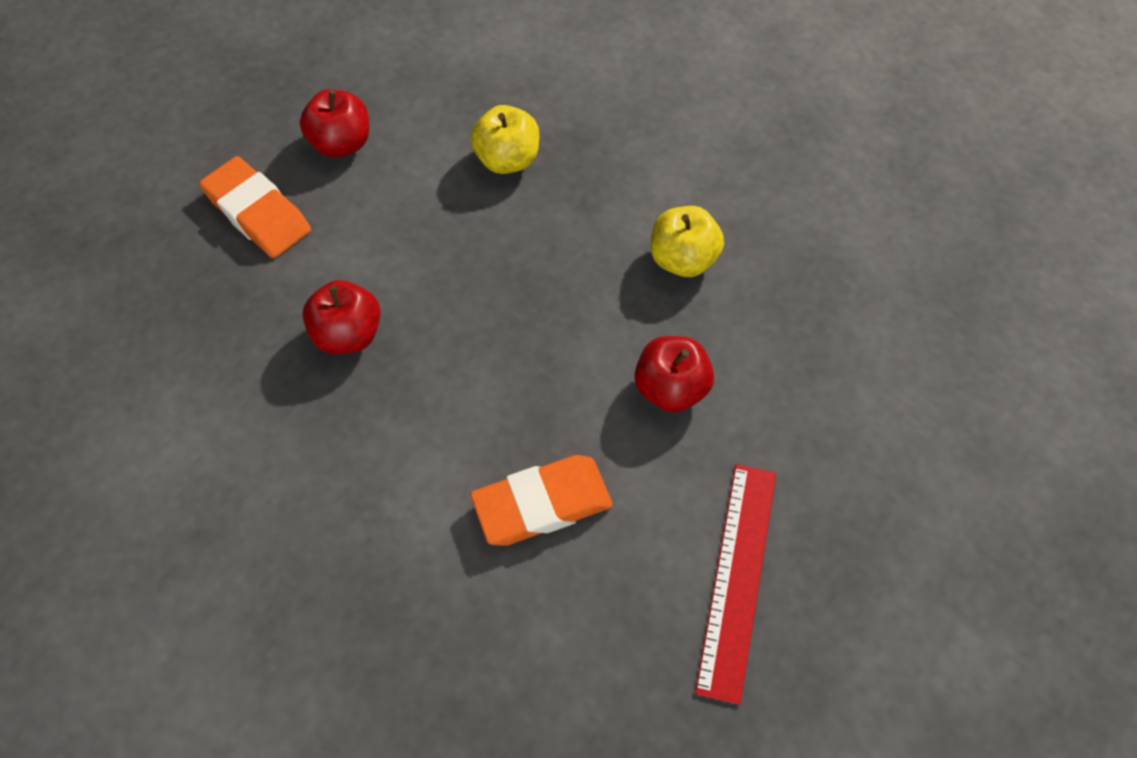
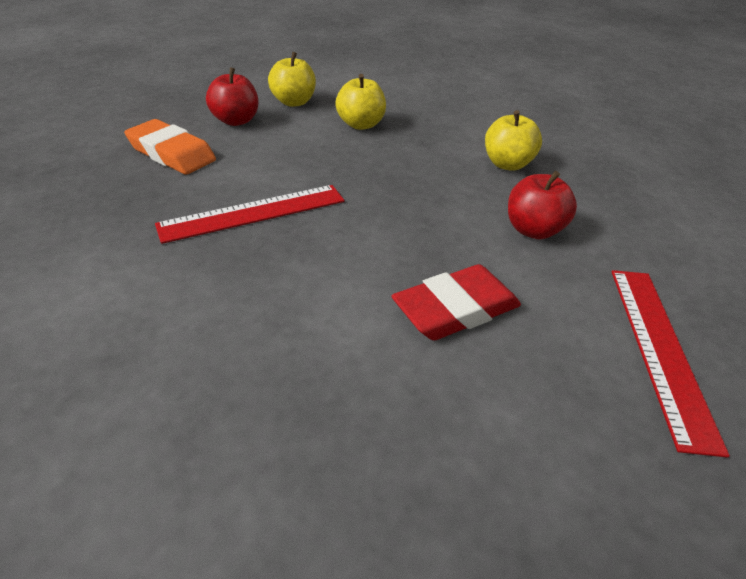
camera: 10 degrees left, 20 degrees down
red apple [302,280,381,354] -> red ruler [155,185,345,244]
orange eraser [470,455,613,546] -> red eraser [391,264,521,340]
none -> yellow apple [268,52,316,107]

